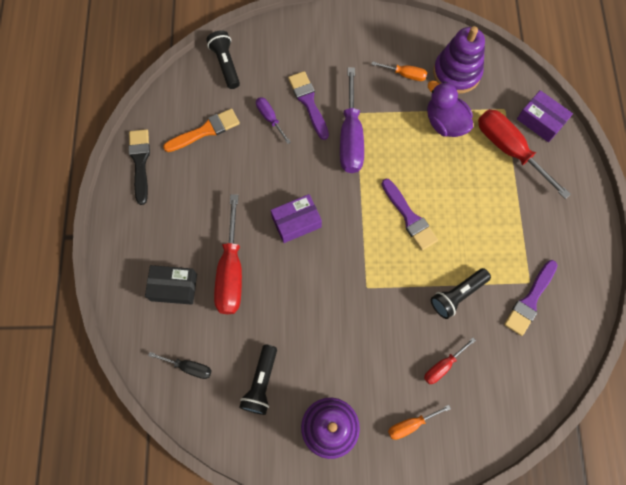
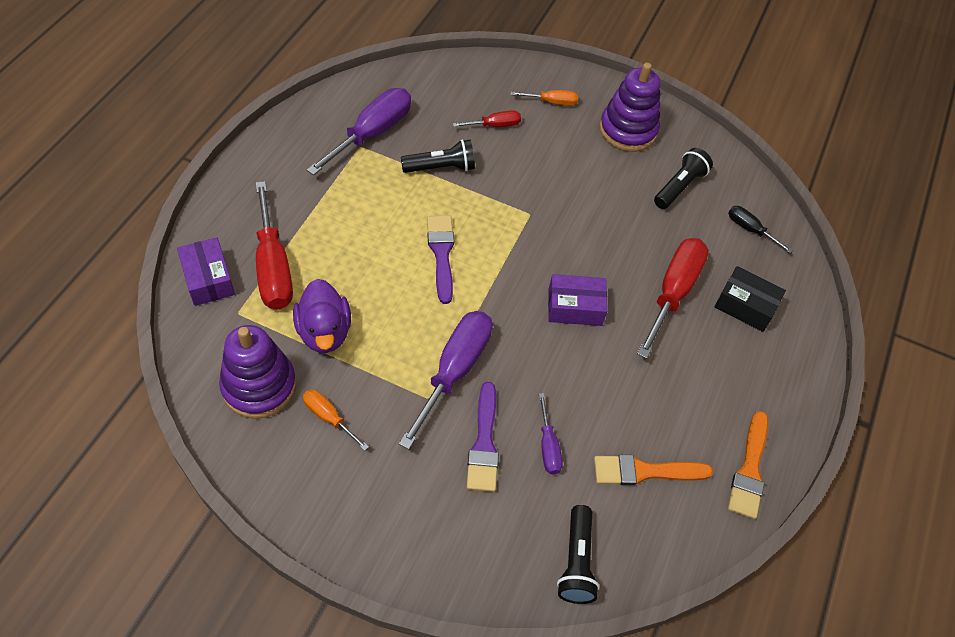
camera: 160 degrees left, 15 degrees down
black brush [129,129,150,205] -> orange brush [728,411,768,519]
purple brush [504,260,557,336] -> purple screwdriver [307,88,411,175]

